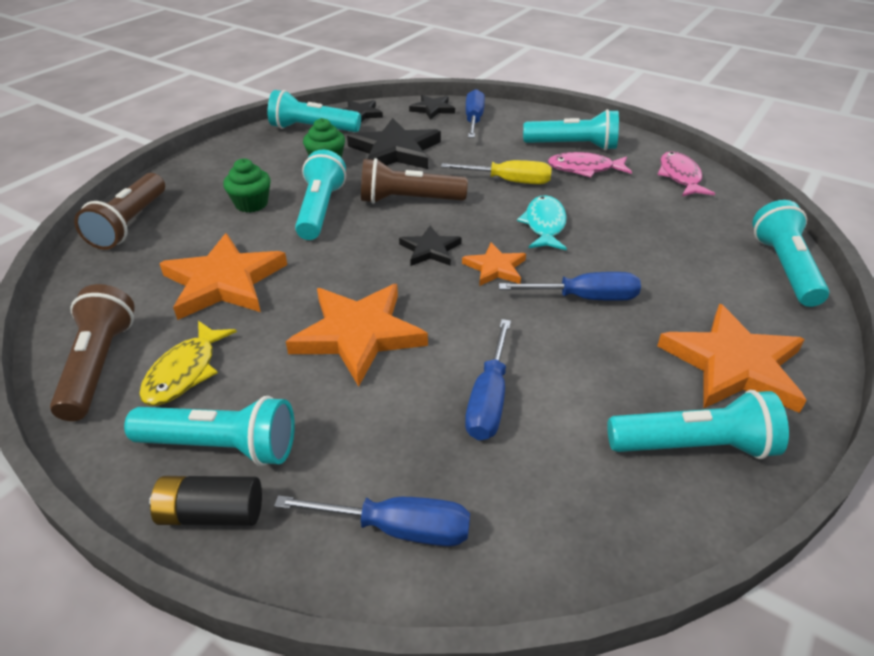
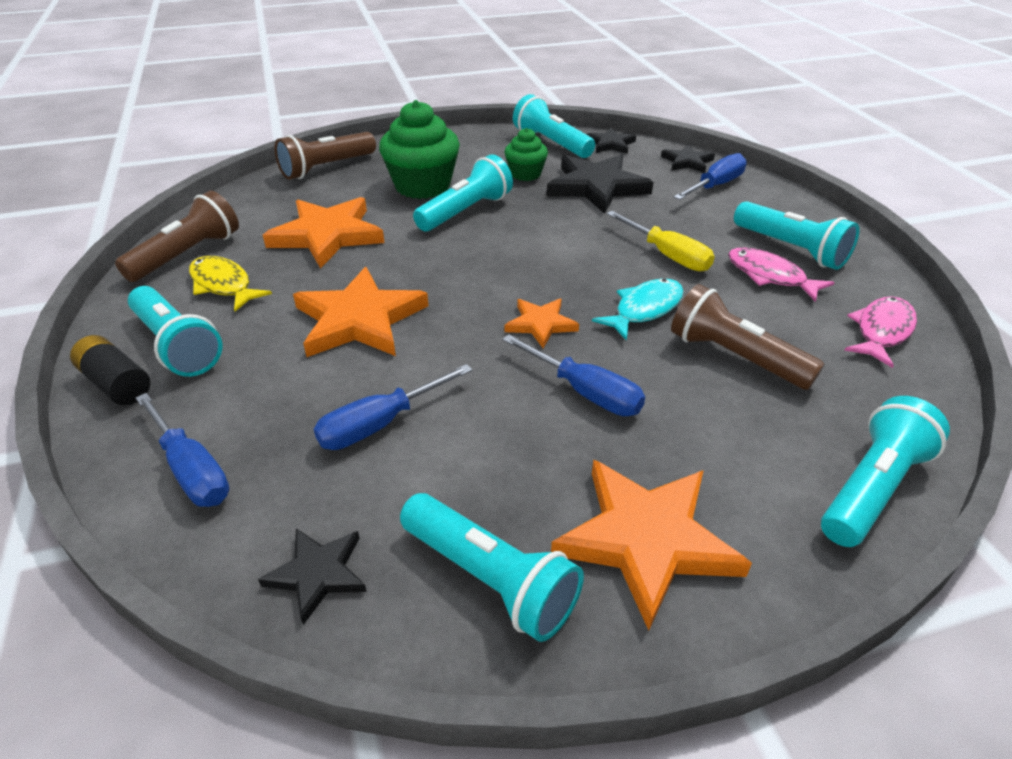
camera: 40 degrees right, 0 degrees up
yellow fish [139,321,237,406] -> yellow fish turned 75 degrees clockwise [189,256,272,311]
green cupcake [223,158,270,213] -> green cupcake [379,100,460,199], size x1.76
brown flashlight [361,158,468,204] -> brown flashlight moved to [671,284,824,390]
black star [399,226,462,266] -> black star moved to [258,528,367,625]

